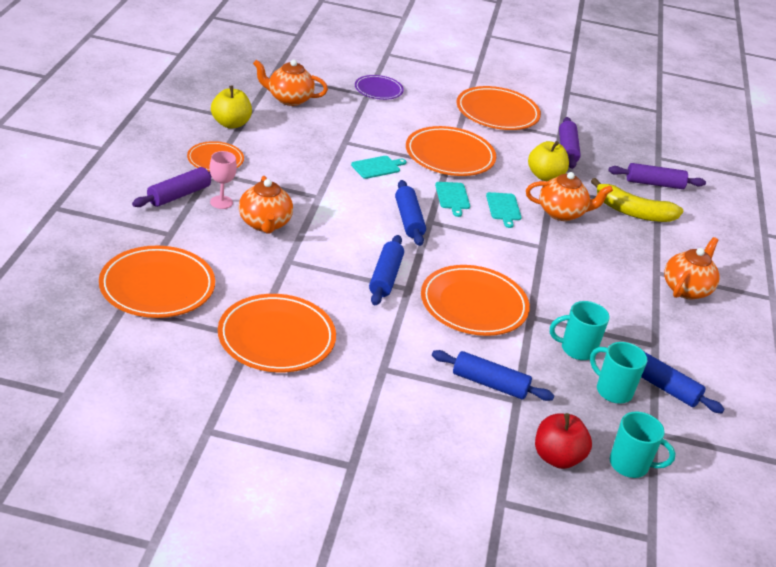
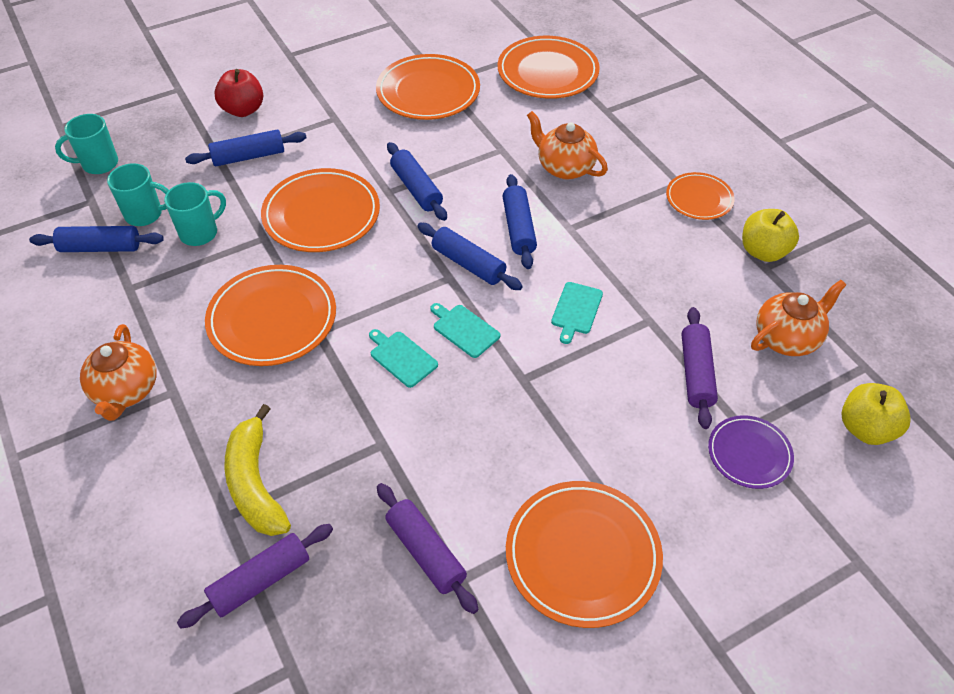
camera: 145 degrees right, 15 degrees up
purple rolling pin [132,167,211,207] -> purple rolling pin moved to [682,307,718,429]
pink goblet [210,151,237,209] -> none
orange plate [406,126,496,176] -> orange plate moved to [205,265,336,366]
orange teapot [526,172,613,221] -> none
yellow apple [528,141,569,181] -> yellow apple moved to [841,383,911,445]
red apple [535,413,592,469] -> red apple moved to [214,69,263,117]
yellow banana [591,178,683,222] -> yellow banana turned 90 degrees counterclockwise [225,404,291,536]
none -> blue rolling pin [503,174,537,269]

